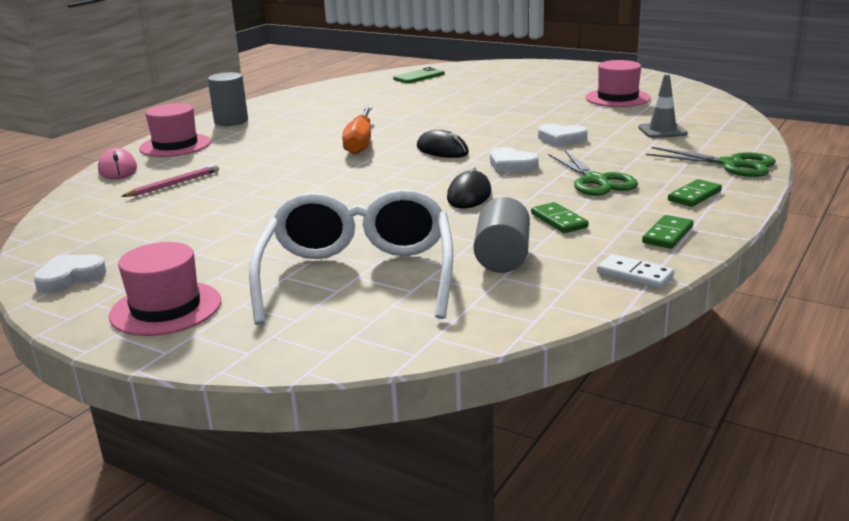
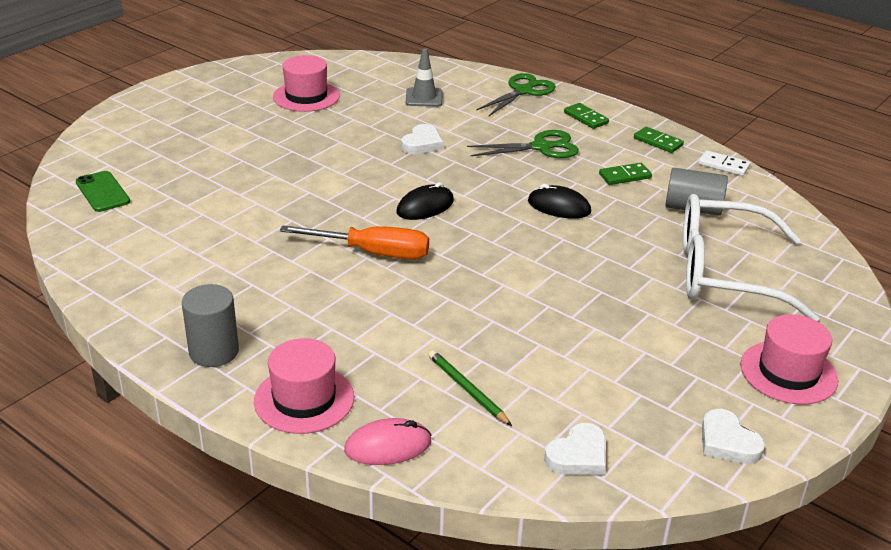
camera: 85 degrees left, 10 degrees up
pink pencil [121,165,219,197] -> green pencil [429,350,512,426]
white heart [490,147,539,173] -> white heart moved to [544,423,606,475]
white domino [597,254,674,289] -> white domino turned 75 degrees clockwise [698,150,751,176]

